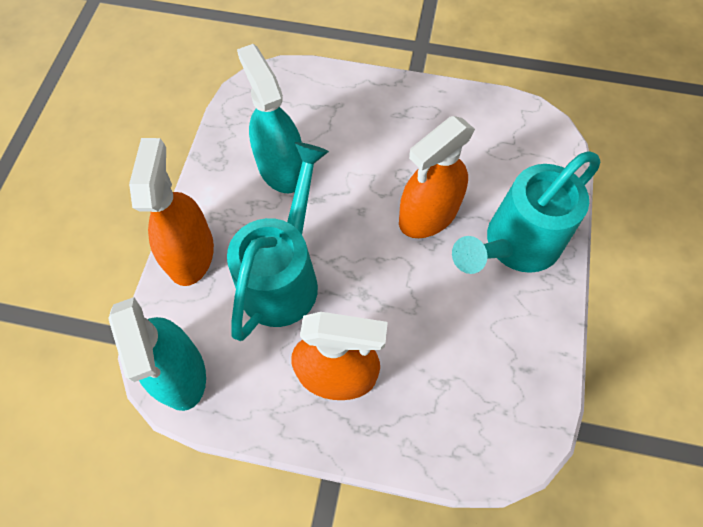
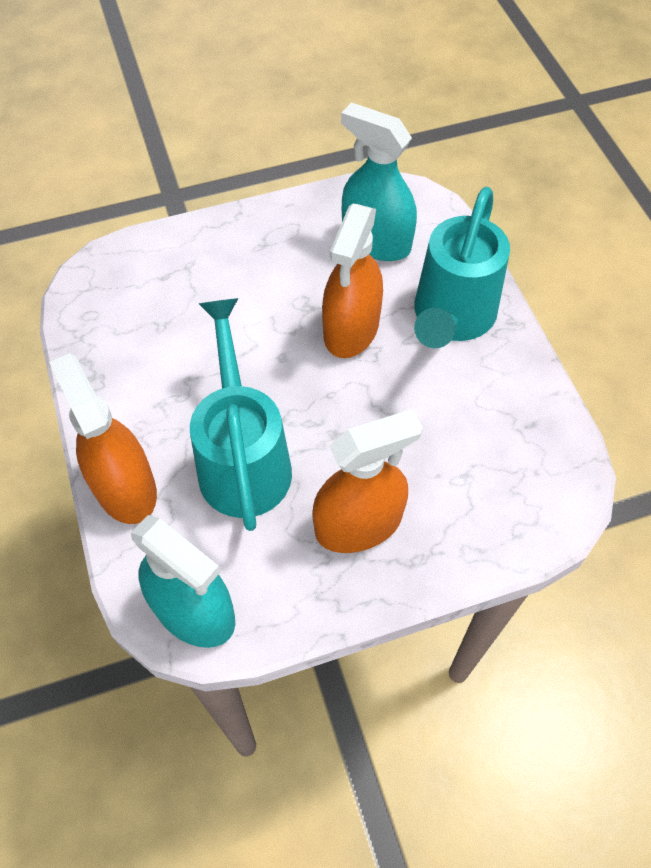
camera: 30 degrees left, 5 degrees down
turquoise spray bottle [237,44,302,193] -> turquoise spray bottle moved to [341,102,417,261]

